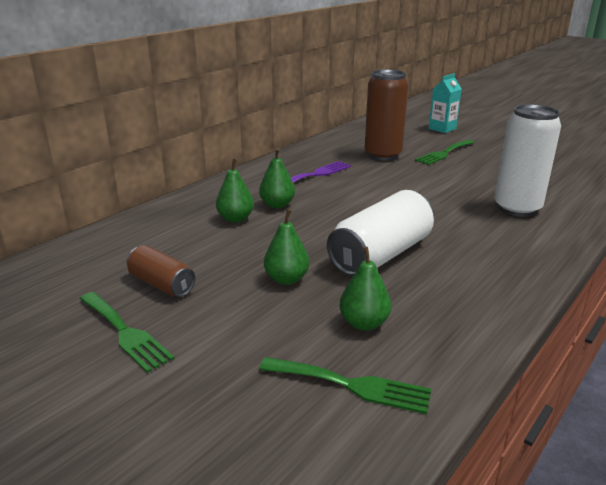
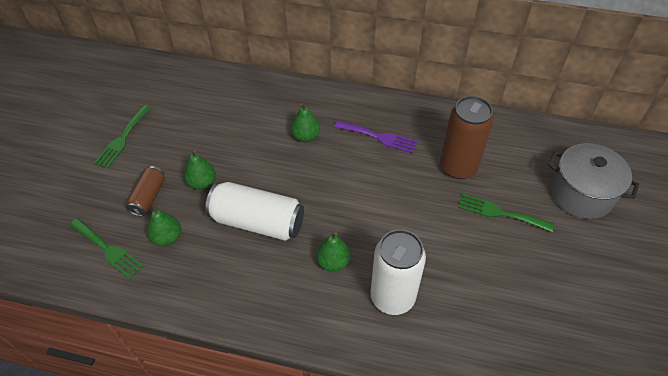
camera: 65 degrees right, 25 degrees up
brown can [127,245,195,297] -> brown can moved to [126,166,165,216]
green pear [216,158,254,223] -> green pear moved to [316,232,350,272]
green fork [259,357,431,414] -> green fork turned 45 degrees counterclockwise [69,218,144,279]
turquoise carton [429,73,462,133] -> grey pot [548,143,639,219]

